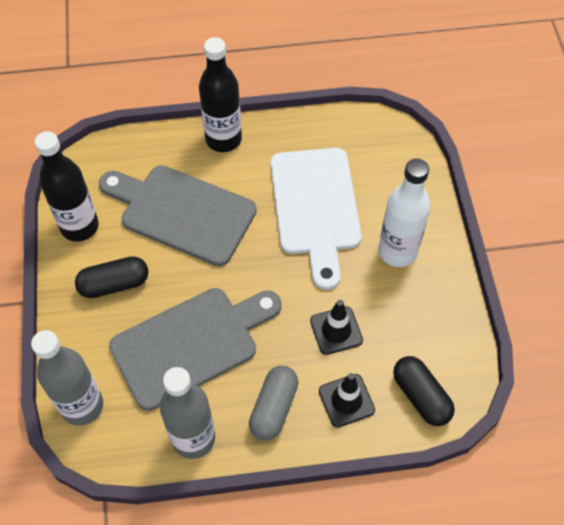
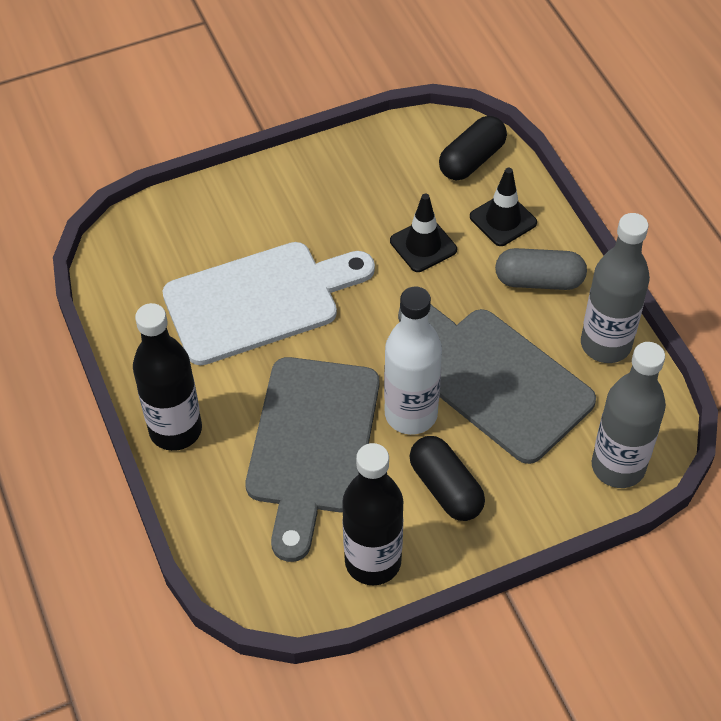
camera: 105 degrees left, 5 degrees down
white bottle [378,159,431,267] -> white bottle moved to [384,286,442,435]

